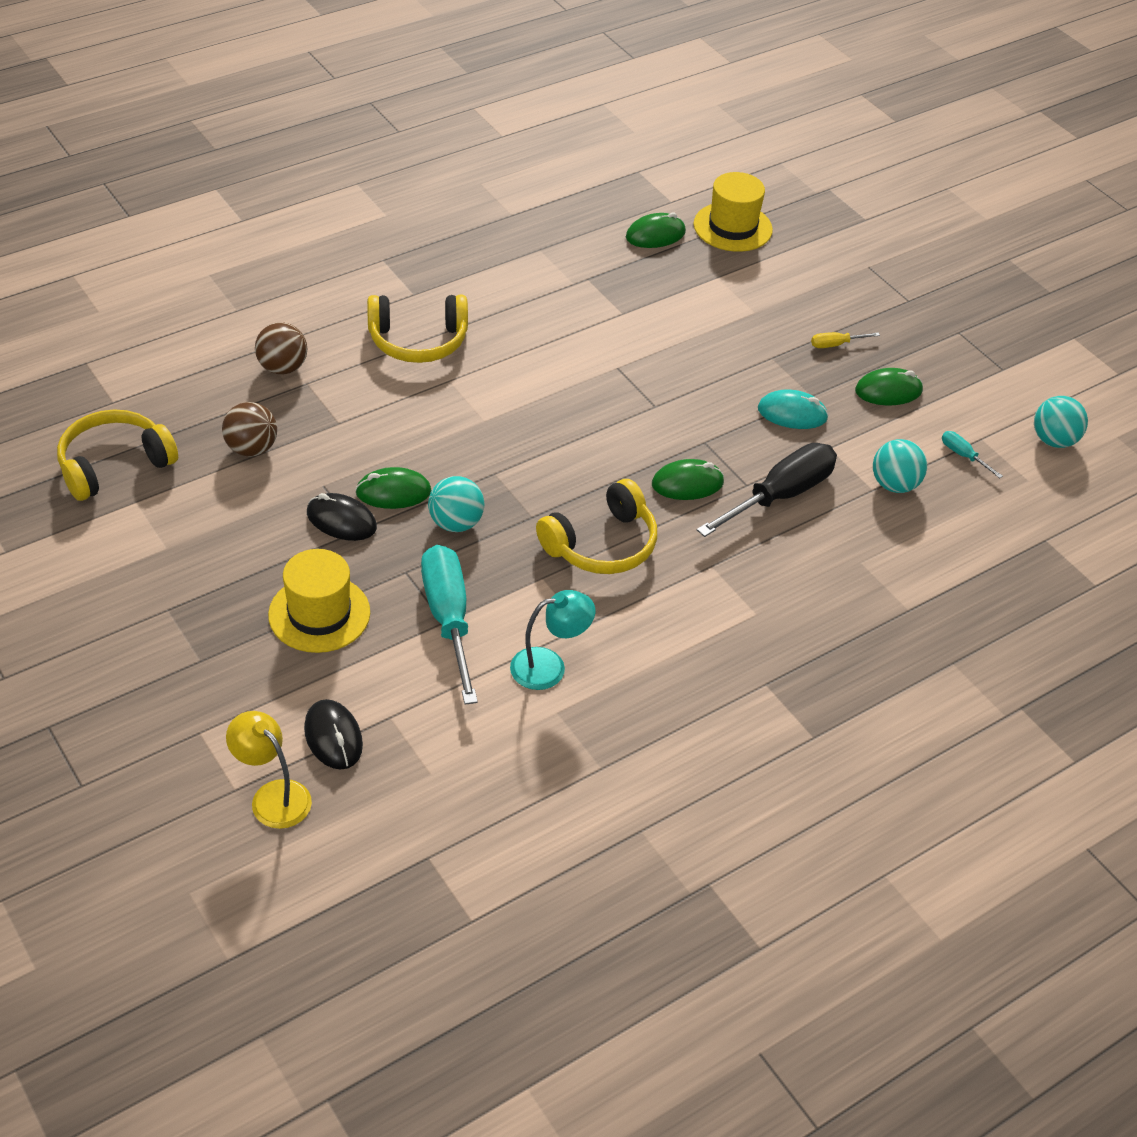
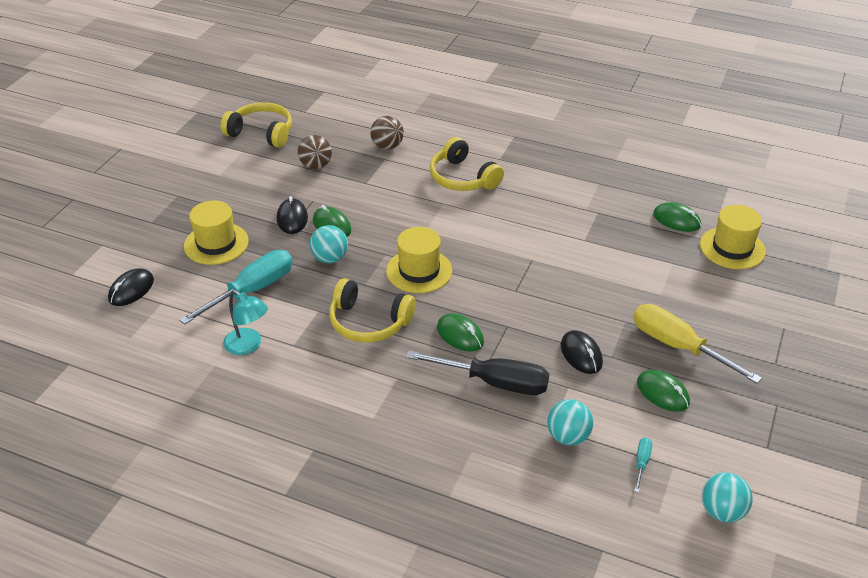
camera: 60 degrees right, 5 degrees down
yellow lamp [226,711,312,829] -> none
turquoise mouse [758,390,829,429] -> black mouse [561,330,603,374]
yellow screwdriver [811,332,880,348] -> yellow screwdriver [633,304,762,384], size x2.33
none -> yellow hat [386,227,452,293]

